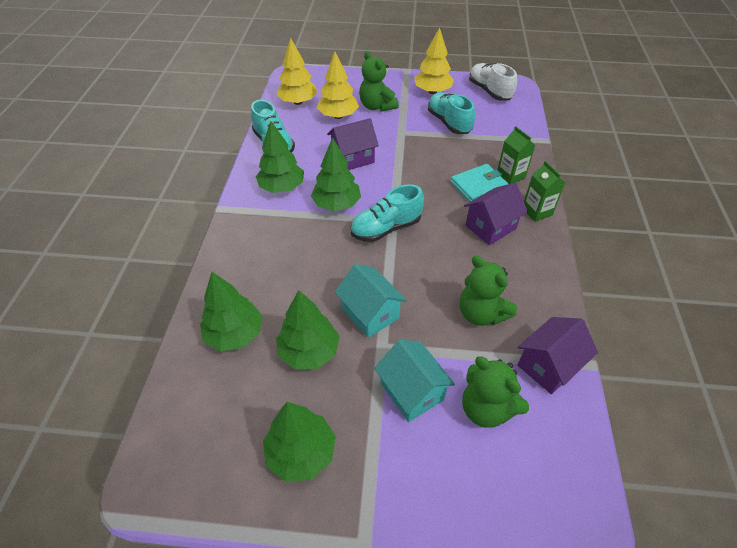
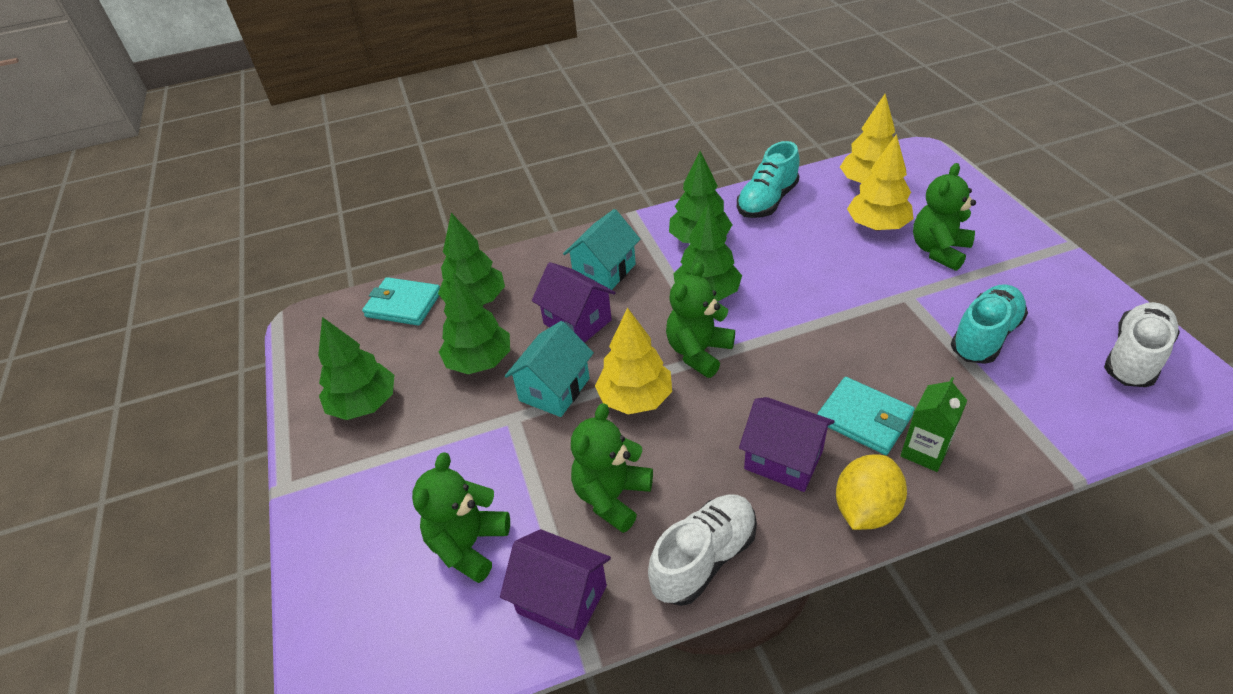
camera: 70 degrees right, 5 degrees down
purple house [327,118,379,170] -> purple house moved to [532,262,616,343]
turquoise shoe [350,184,424,242] -> green teddy bear [666,262,735,378]
turquoise house [374,340,455,422] -> turquoise house moved to [563,209,640,290]
yellow tree [414,27,454,94] -> yellow tree moved to [595,308,672,414]
green carton [524,161,565,222] -> yellow lemon [836,454,907,530]
none -> turquoise wallet [362,277,440,326]
none -> white shoe [648,494,757,606]

